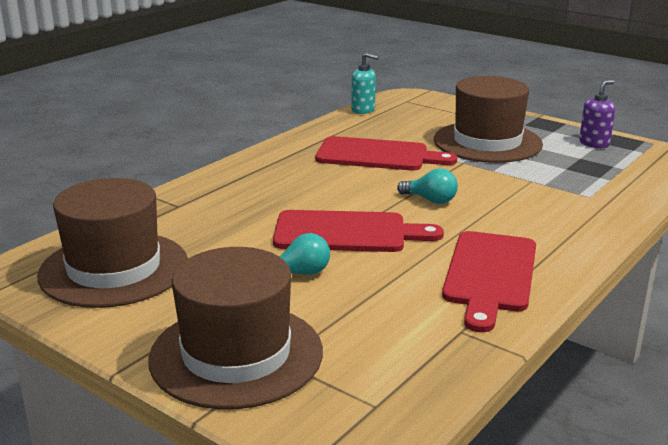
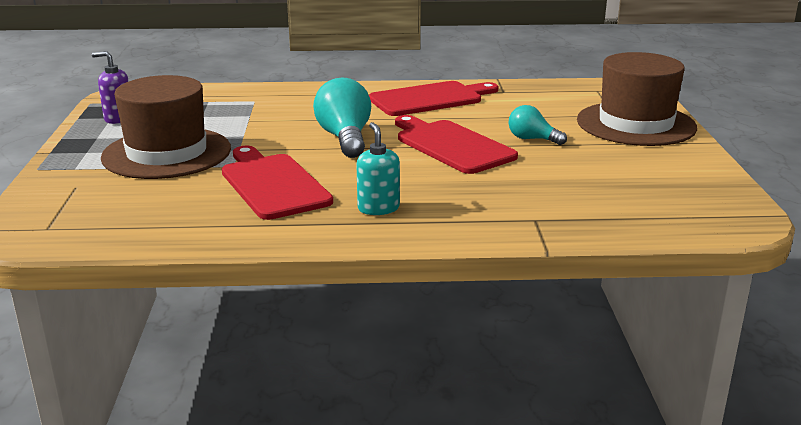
camera: 130 degrees left, 0 degrees up
brown hat [37,178,188,308] -> none
turquoise soap dispenser [351,53,379,114] -> turquoise soap dispenser moved to [356,122,400,215]
turquoise light bulb [397,168,458,204] -> turquoise light bulb [313,78,371,158], size x1.70

